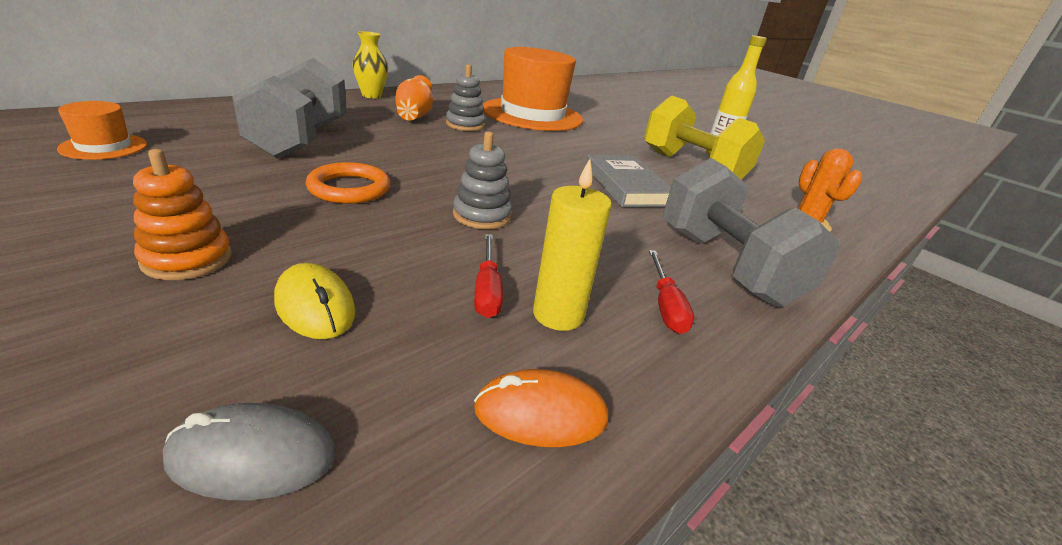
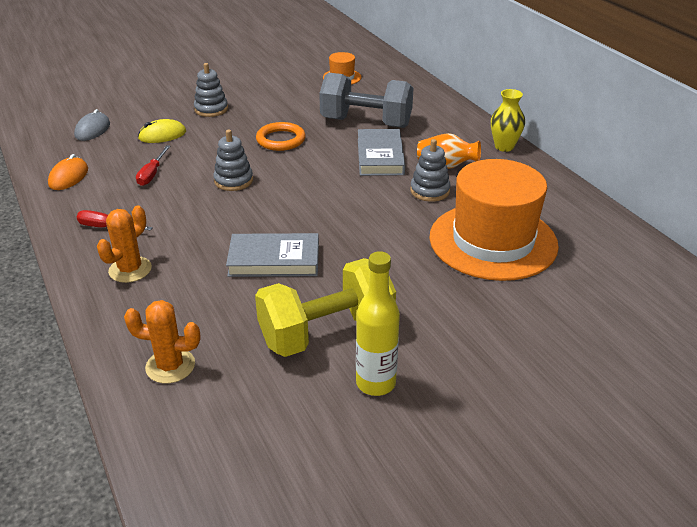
camera: 110 degrees right, 5 degrees up
orange stacking toy [133,149,232,280] -> grey stacking toy [194,63,228,117]
red screwdriver [474,234,503,318] -> red screwdriver turned 90 degrees counterclockwise [136,145,170,186]
yellow candle [533,159,612,331] -> none
grey dumbbell [663,158,840,307] -> orange cactus [97,205,152,283]
none -> grey book [358,129,405,176]

